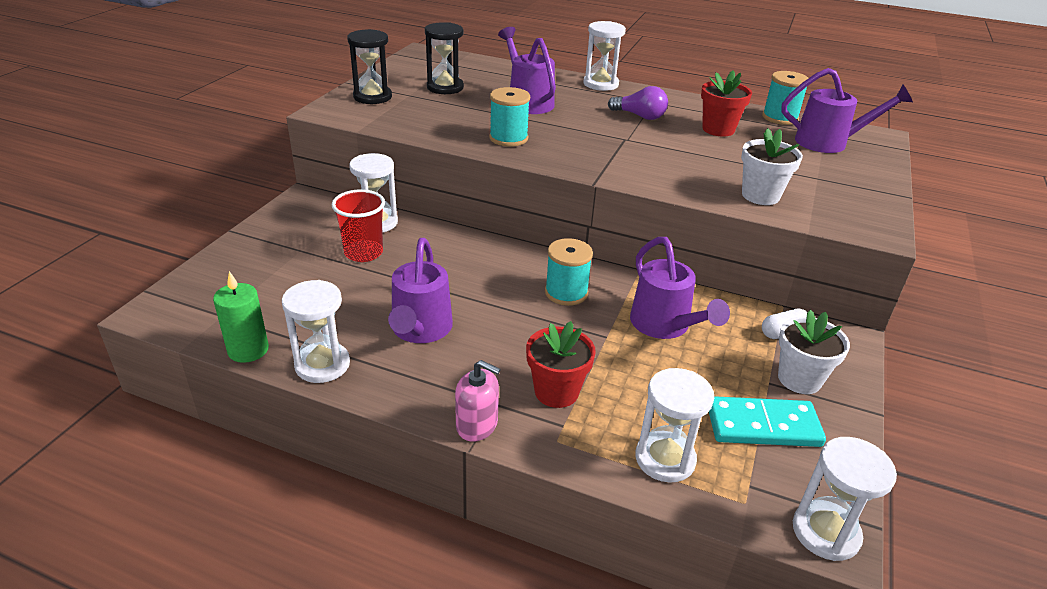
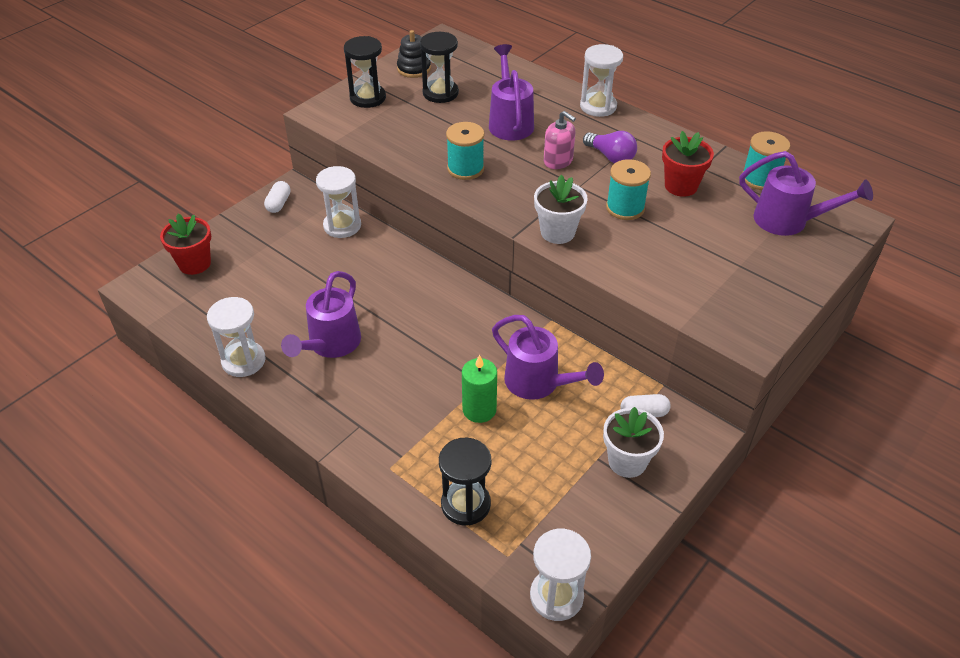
camera: 20 degrees right, 10 degrees up
green candle [213,271,269,363] -> green candle moved to [462,355,497,423]
red cup [332,189,385,262] -> none
pink soap dispenser [455,360,501,442] -> pink soap dispenser moved to [544,111,576,169]
red flower pot [526,321,596,408] -> red flower pot moved to [160,214,211,275]
turquoise spool [545,238,593,306] -> turquoise spool moved to [606,159,651,220]
purple watering can [630,237,730,339] -> purple watering can turned 45 degrees counterclockwise [492,315,604,400]
white hourglass [635,368,714,483] -> black hourglass [439,438,492,526]
turquoise domino [709,396,826,447] -> none
white flower pot [741,128,803,205] -> white flower pot moved to [534,175,588,244]
none -> white capsule [264,181,290,213]
none -> black stacking toy [397,30,431,78]

